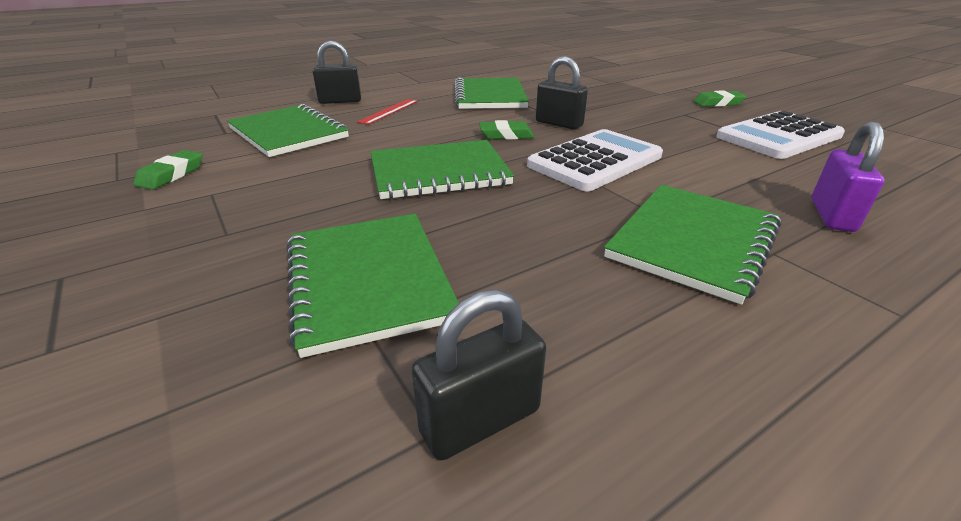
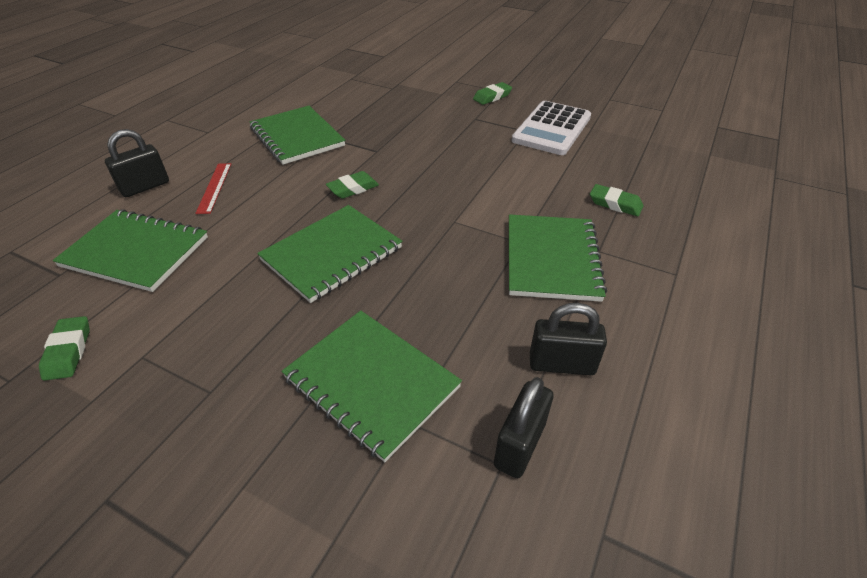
camera: 30 degrees left, 10 degrees up
white calculator [527,129,663,191] -> none
black padlock [536,56,588,130] -> black padlock moved to [530,303,607,375]
purple padlock [811,122,884,232] -> green eraser [590,184,643,216]

